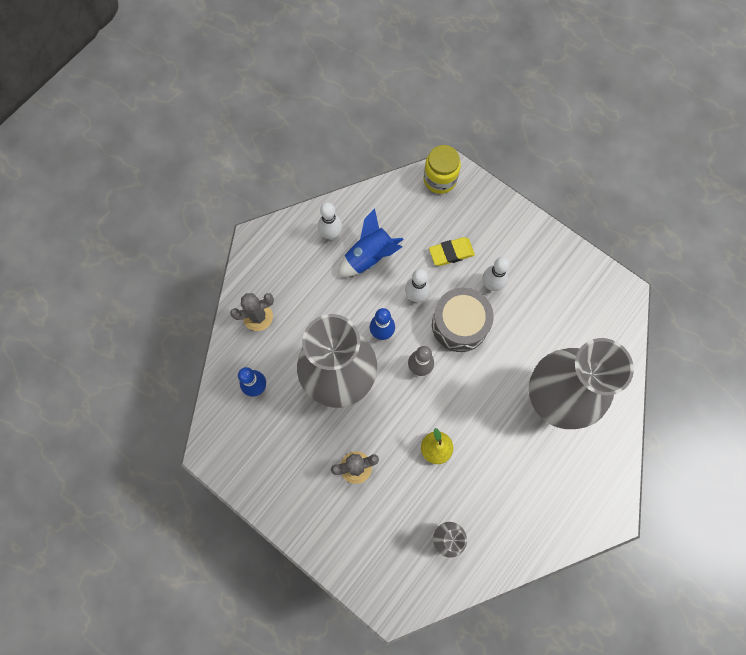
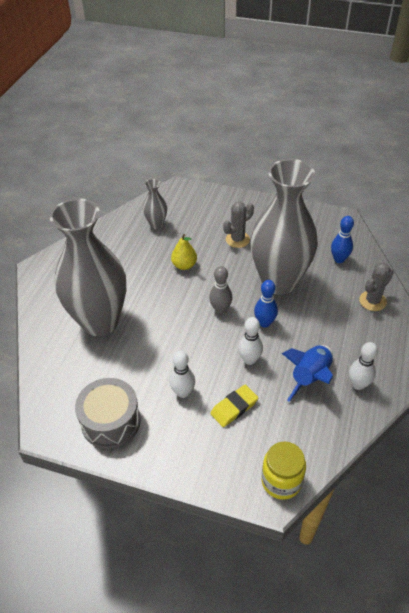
camera: 160 degrees right, 25 degrees down
grey drum [432,288,494,352] -> grey drum moved to [75,378,141,449]

